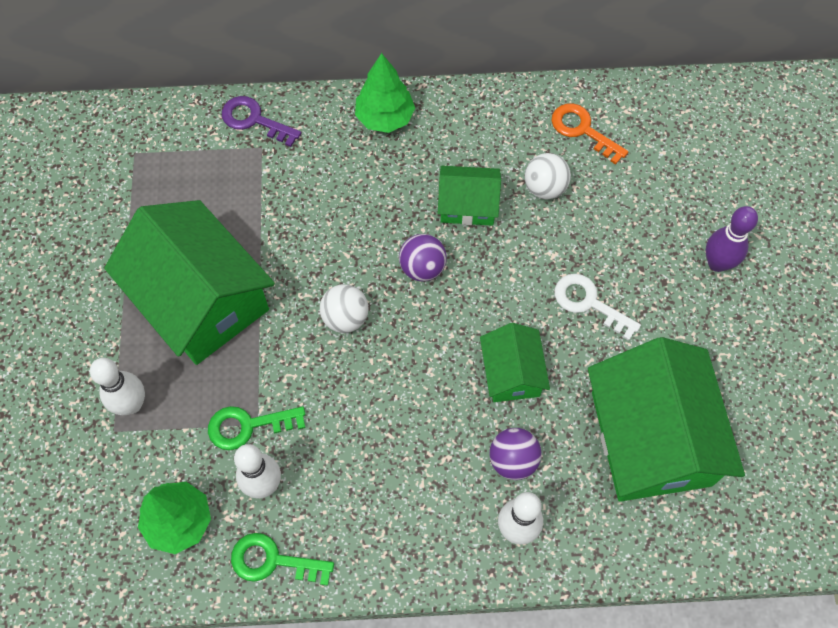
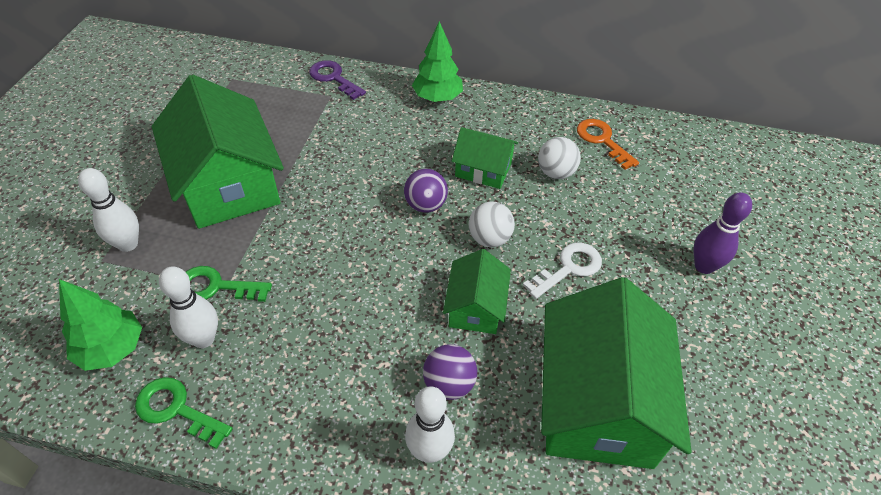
camera: 15 degrees right, 15 degrees down
white ball [320,284,368,333] -> white ball moved to [469,201,515,247]
white key [555,274,641,341] -> white key turned 90 degrees clockwise [523,243,602,299]

